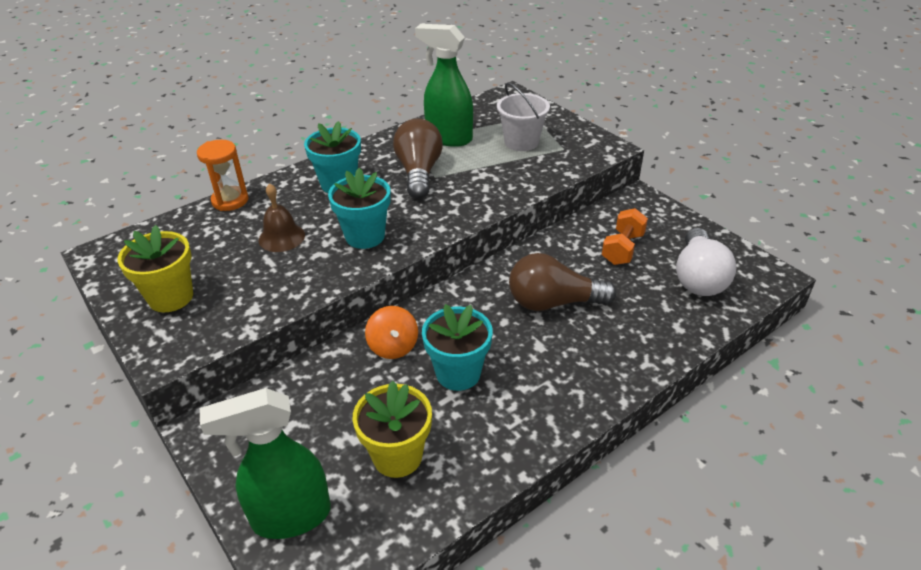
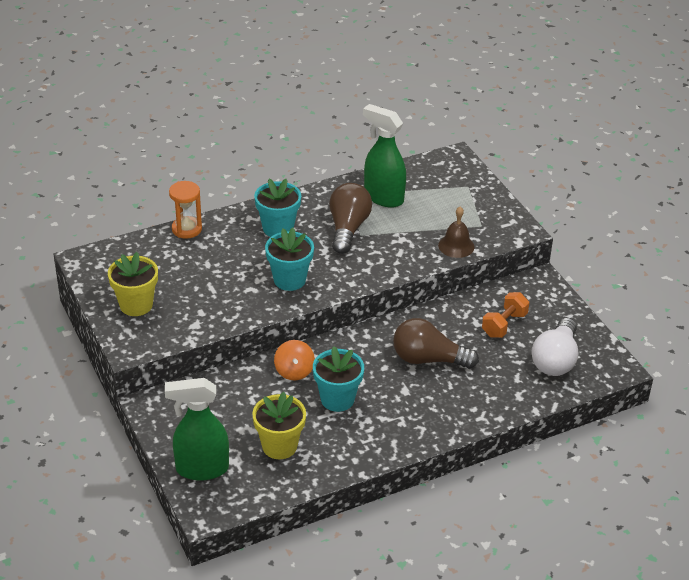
camera: 10 degrees right, 0 degrees up
brown bell [259,183,305,252] -> brown bell moved to [438,206,475,258]
white bucket [497,82,550,151] -> none

